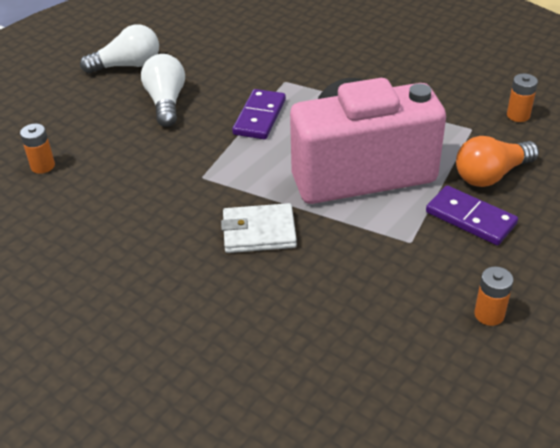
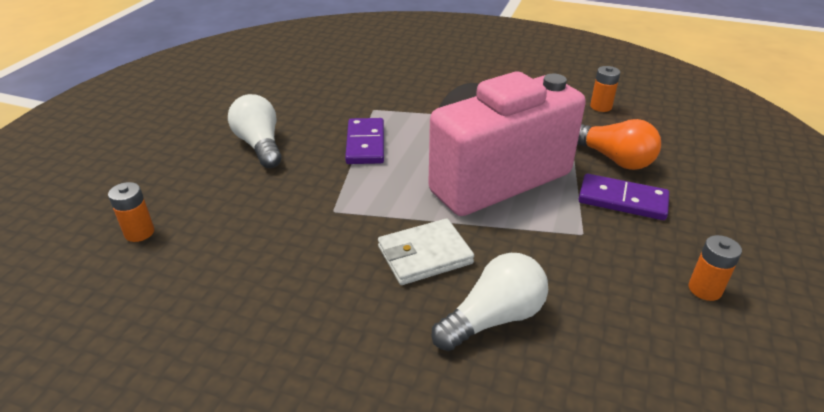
camera: 20 degrees left, 5 degrees down
white light bulb [80,24,159,74] -> white light bulb moved to [432,253,548,351]
orange light bulb [456,136,539,187] -> orange light bulb turned 90 degrees counterclockwise [577,119,661,170]

